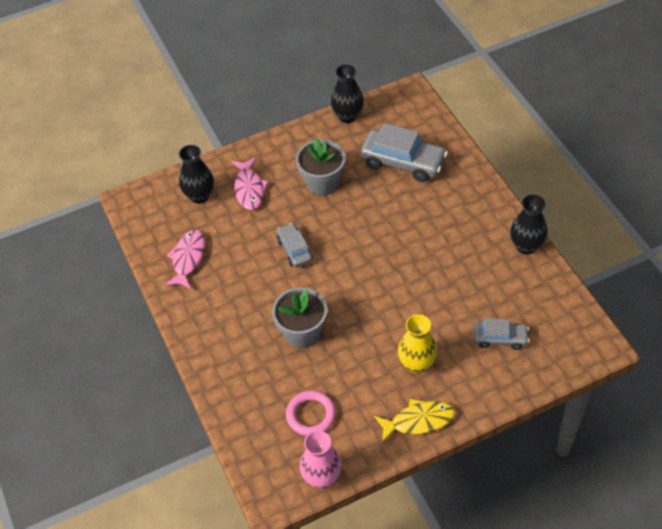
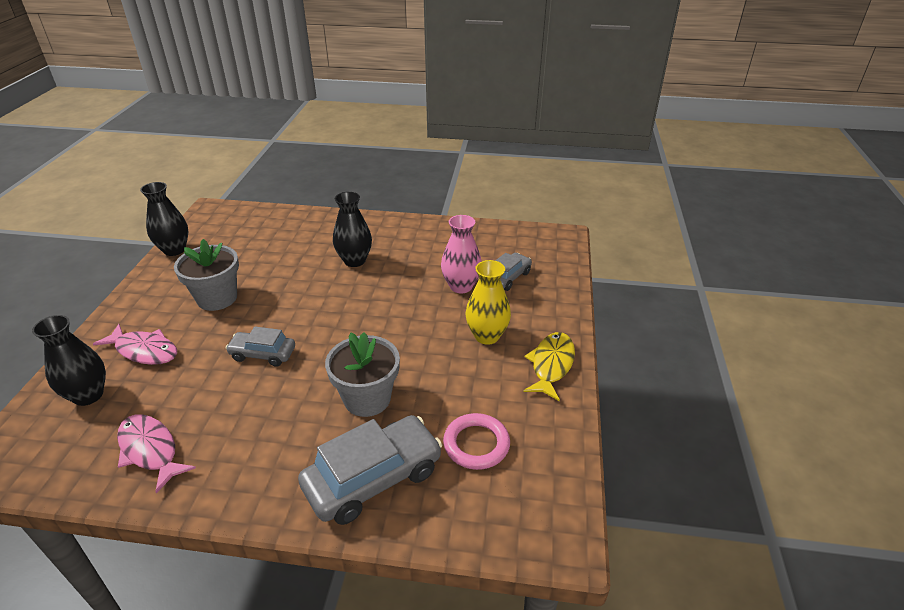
camera: 60 degrees left, 15 degrees down
pink vase [300,430,342,488] -> pink vase moved to [441,215,481,293]
grey car [360,123,448,182] -> grey car moved to [298,415,442,525]
black vase [510,194,547,255] -> black vase moved to [333,192,372,267]

